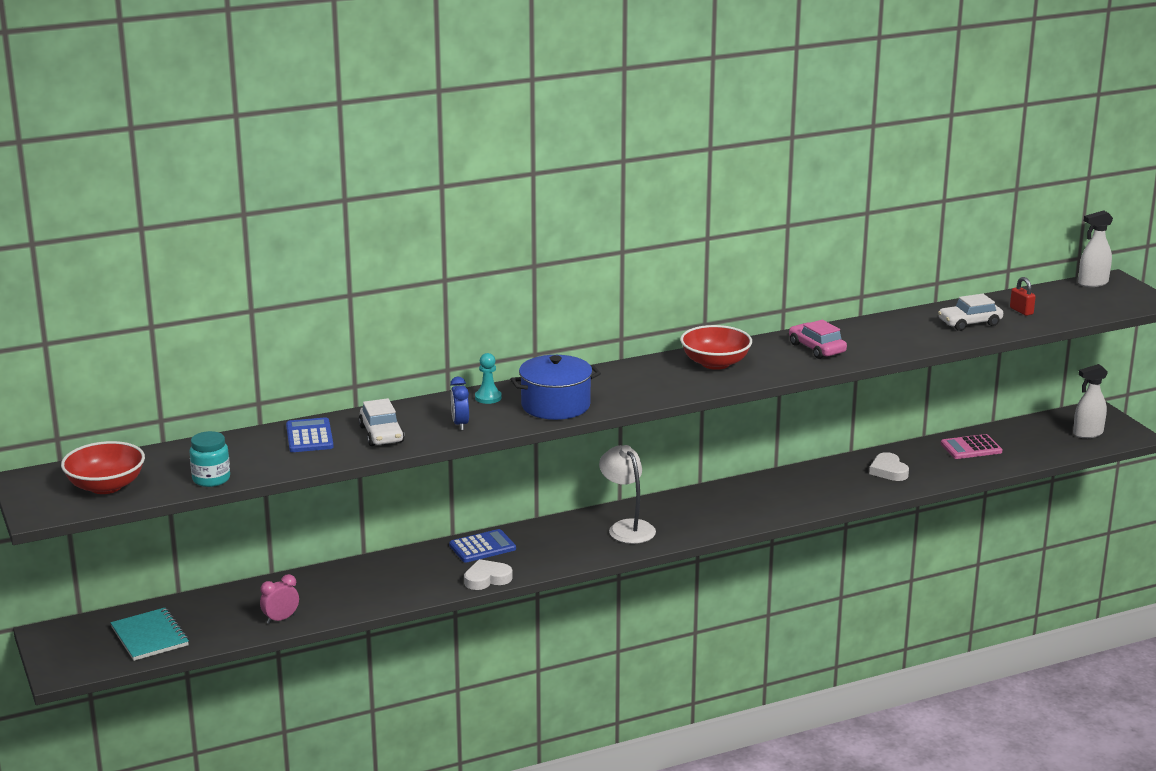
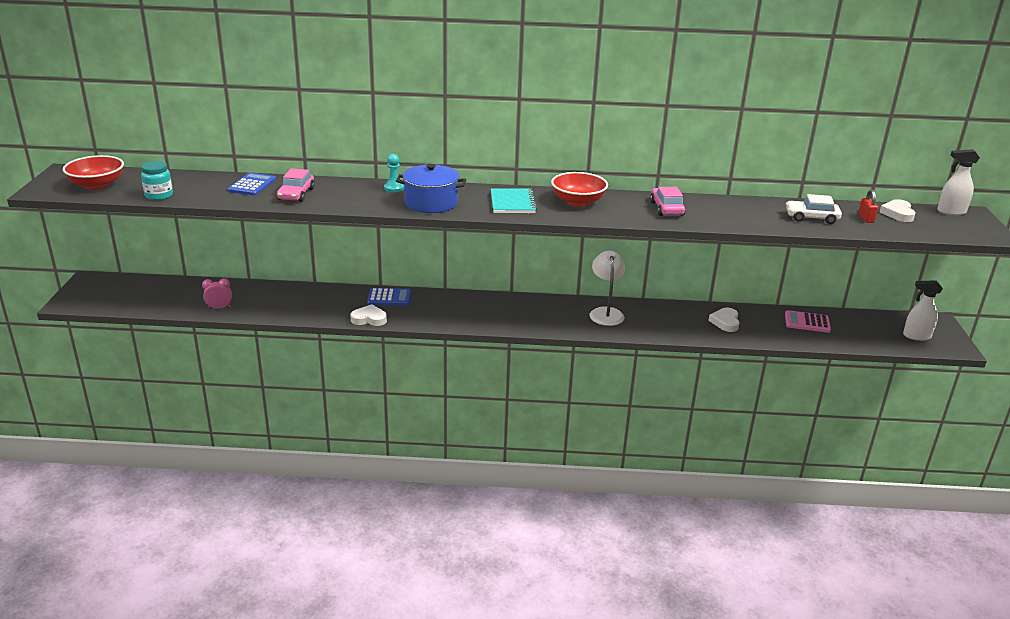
camera: 25 degrees right, 5 degrees up
turquoise notebook [110,608,189,661] -> turquoise notebook moved to [491,188,537,213]
white car [358,398,405,446] -> pink car [277,168,315,202]
blue clock [450,377,469,430] -> none
white lamp [599,445,656,544] -> white lamp moved to [589,251,625,326]
none -> white heart [880,199,915,222]

